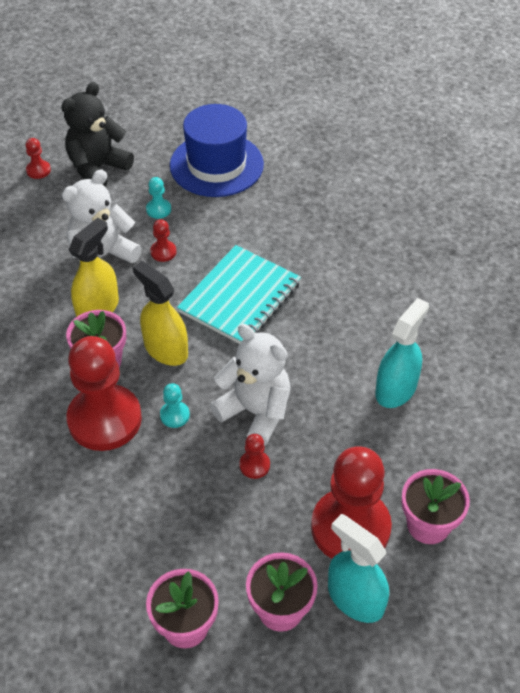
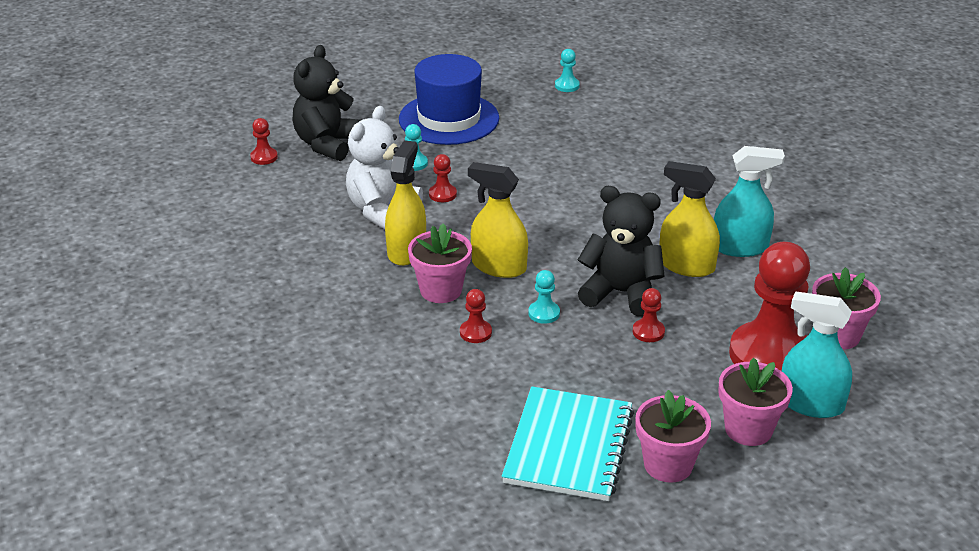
camera: 20 degrees left, 15 degrees down
red pawn [67,336,142,451] -> red pawn [460,289,492,343], size x0.40
turquoise notebook [177,245,301,344] -> turquoise notebook moved to [502,386,634,501]
white teddy bear [210,324,291,446] -> black teddy bear [578,186,665,316]
turquoise spray bottle [375,298,429,408] -> turquoise spray bottle turned 75 degrees clockwise [714,146,785,257]
none -> turquoise pawn [555,49,580,92]
none -> yellow spray bottle [660,161,720,277]

